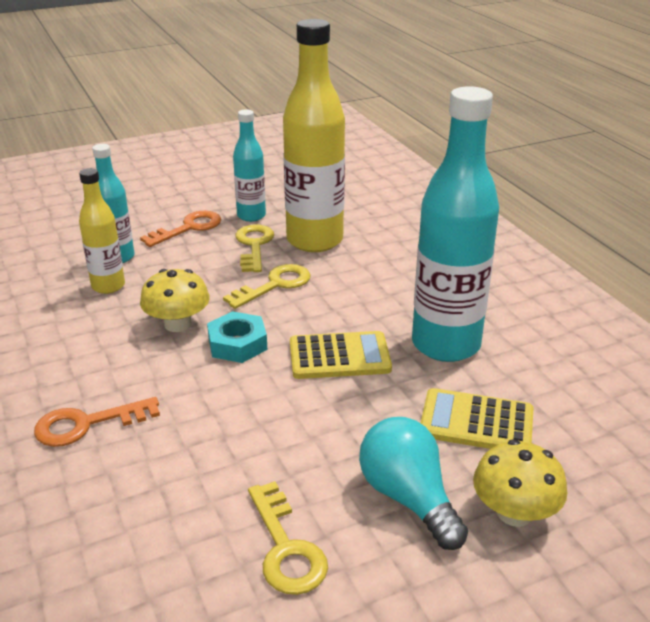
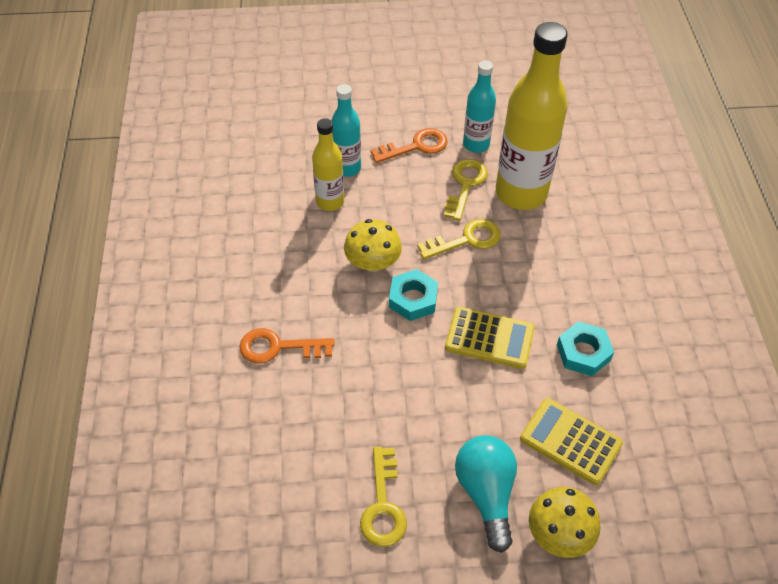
camera: 20 degrees right, 20 degrees up
turquoise bottle [412,86,499,362] -> turquoise nut [557,321,614,376]

